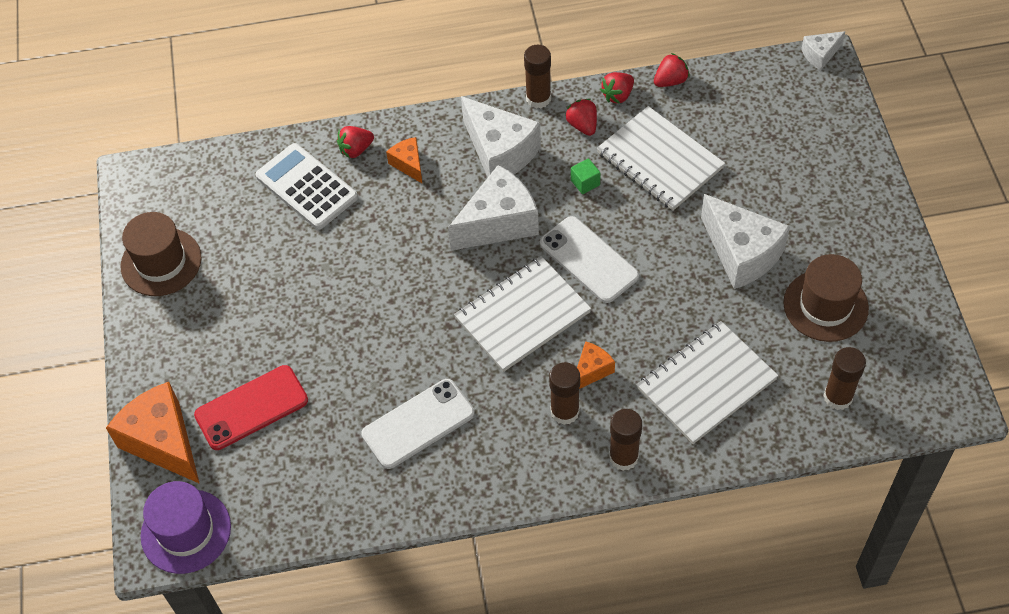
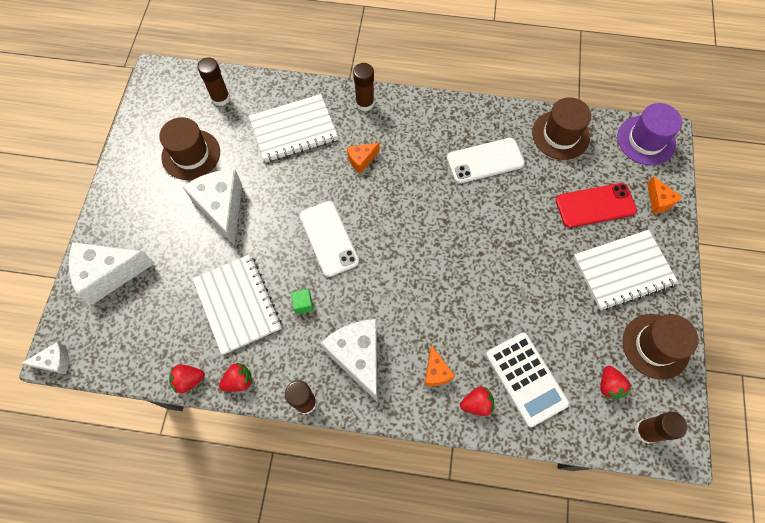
camera: 165 degrees left, 10 degrees up
orange cheese [106,382,200,484] -> orange cheese [647,176,682,214], size x0.50
white cheese [448,165,539,251] -> white cheese moved to [68,242,155,305]
white notebook [454,256,591,372] -> white notebook moved to [573,230,679,310]
brown glue stick [549,362,580,425] -> brown glue stick moved to [635,412,688,444]
red strawberry [565,99,597,136] -> red strawberry moved to [600,366,631,399]
none -> brown hat [532,97,591,160]

